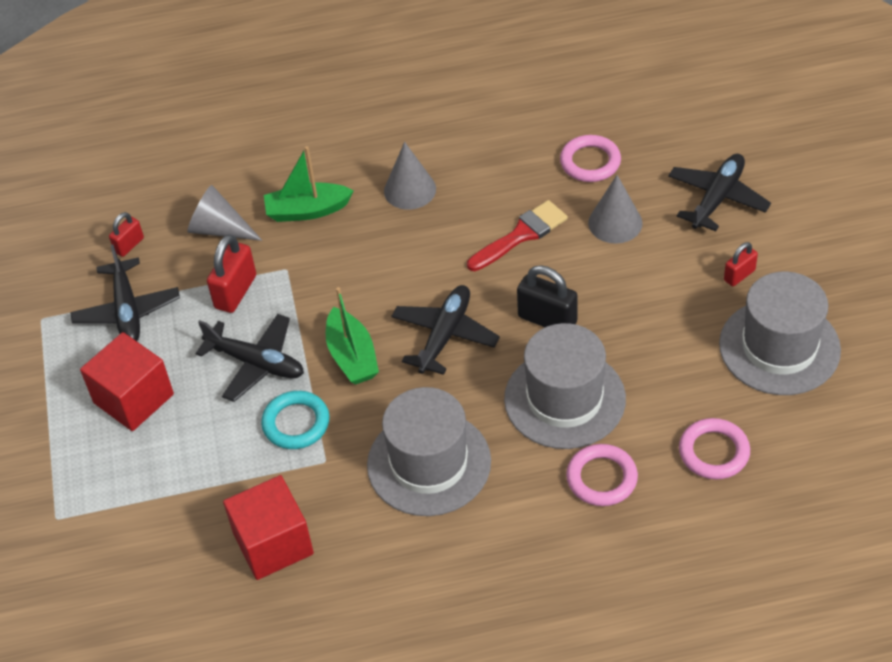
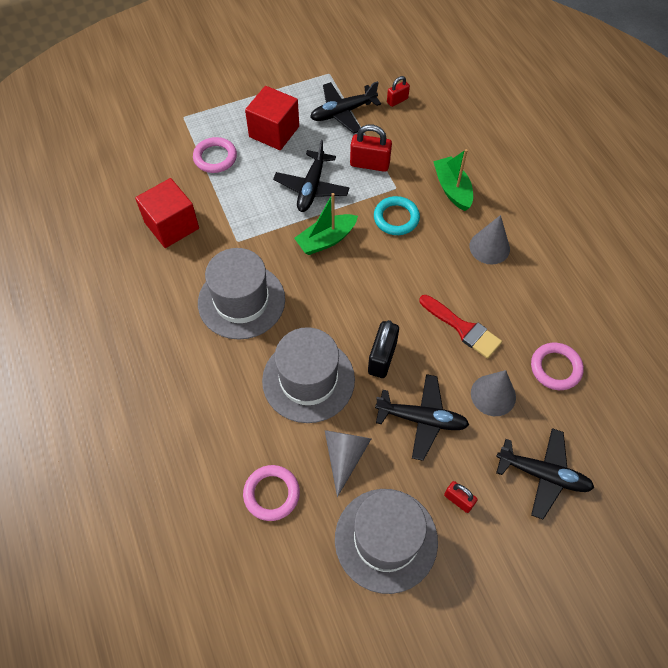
camera: 75 degrees right, 10 degrees up
red padlock [109,212,144,257] -> red padlock turned 60 degrees counterclockwise [387,76,410,107]
grey cone [187,185,262,241] -> grey cone moved to [325,430,371,497]
turquoise ring [261,391,330,449] -> turquoise ring moved to [374,196,420,235]
black plane [391,285,500,375] -> black plane moved to [375,374,469,461]
pink ring [566,444,638,506] -> pink ring moved to [193,137,237,173]

